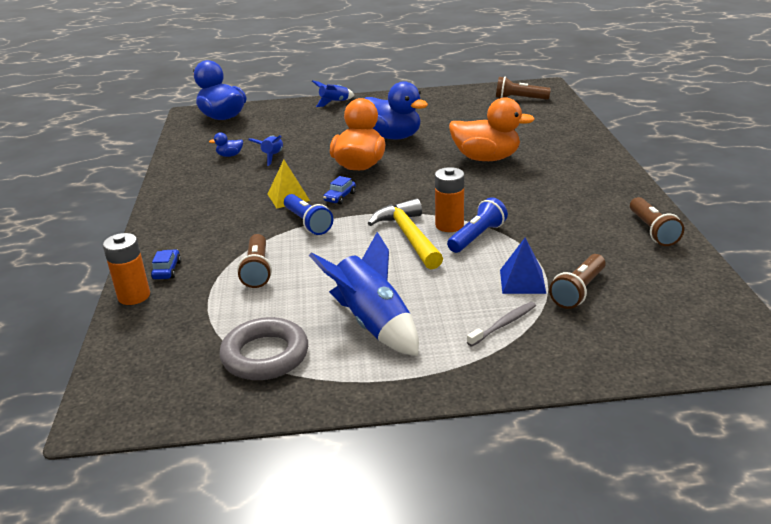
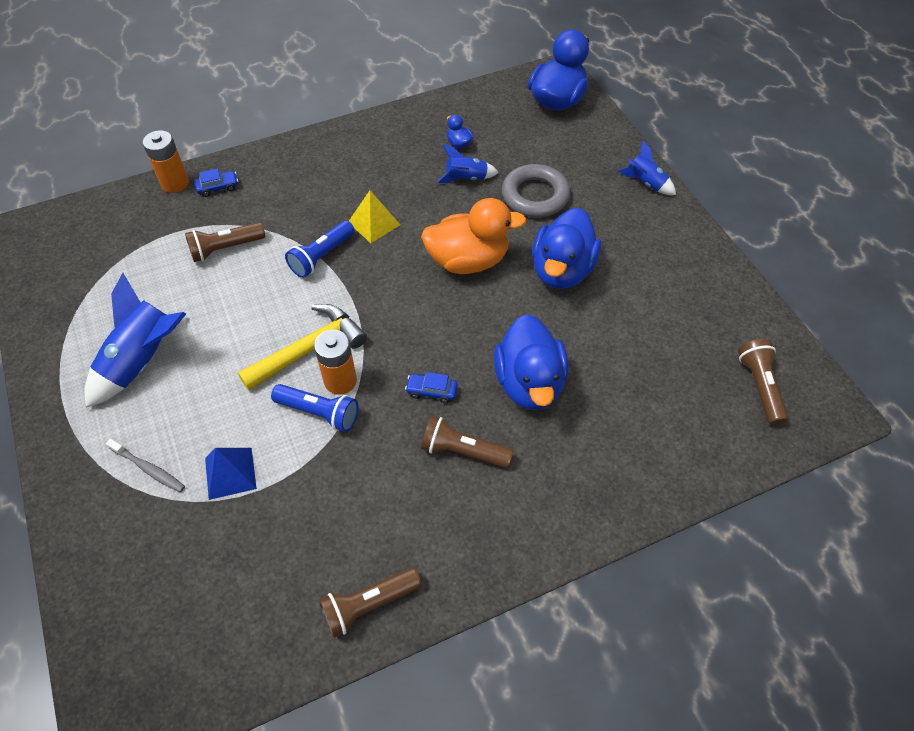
camera: 70 degrees right, 25 degrees up
grey ring [219,317,308,380] -> grey ring moved to [502,164,570,217]
blue car [323,176,356,204] -> blue car moved to [405,372,458,403]
orange duck [449,97,535,161] -> blue duck [494,314,568,410]
brown flashlight [549,254,606,309] -> brown flashlight moved to [421,416,513,468]

